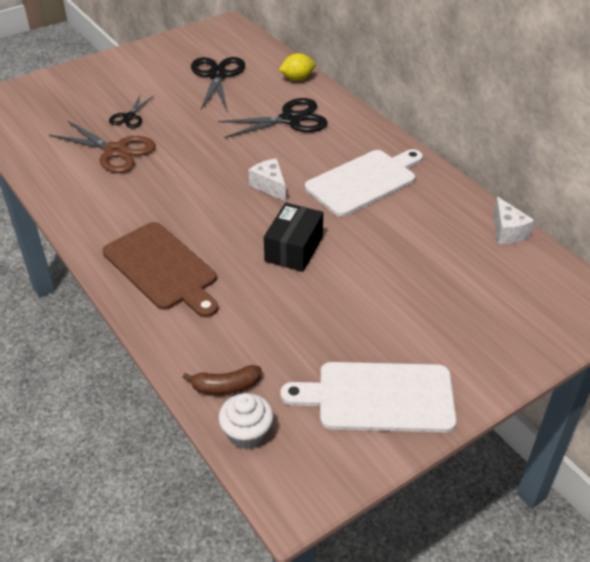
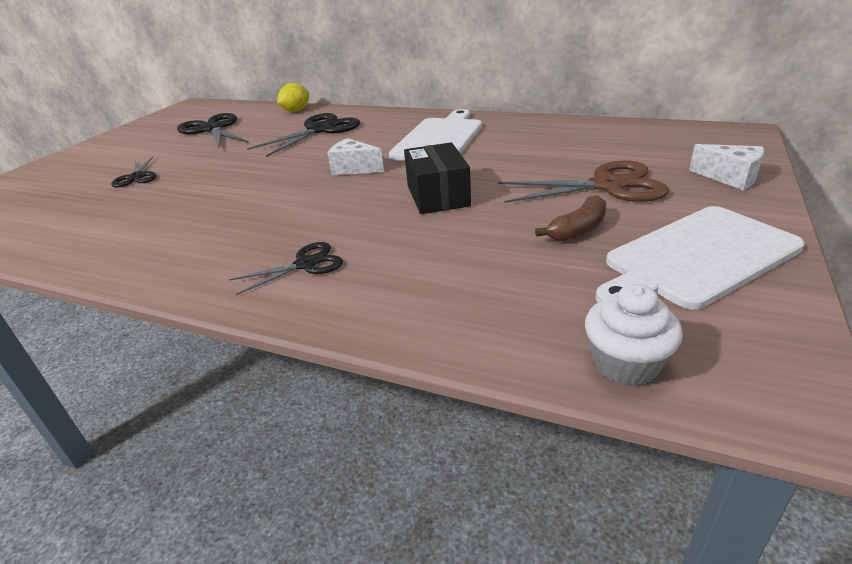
camera: 30 degrees left, 10 degrees down
brown scissors [49,120,156,173] -> brown scissors moved to [498,160,669,203]
brown cutting board [103,222,218,317] -> black scissors [229,242,343,295]
brown banana [182,365,262,395] -> brown banana moved to [535,195,607,241]
white cheese [494,197,535,244] -> white cheese moved to [689,144,764,190]

